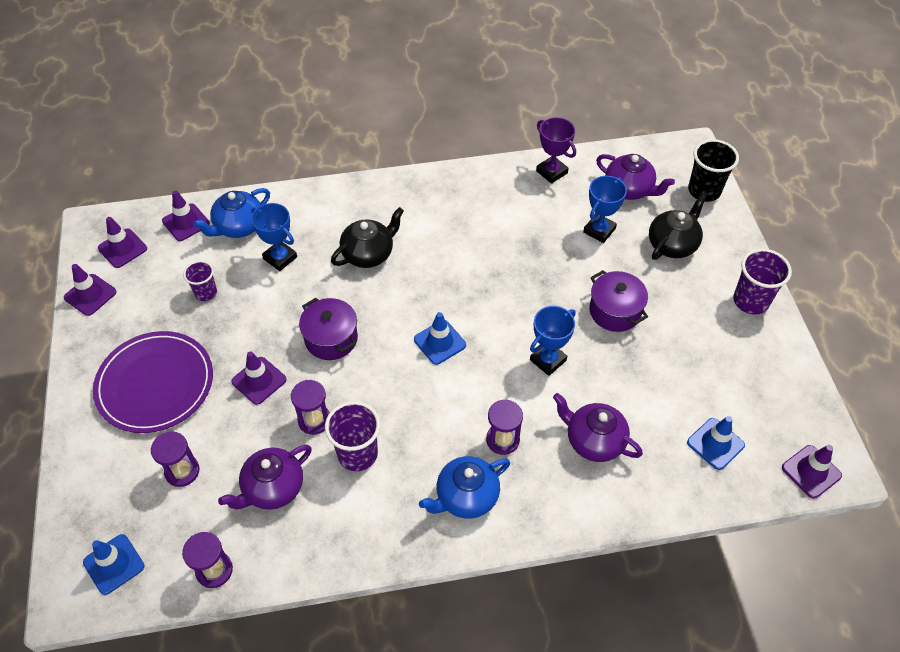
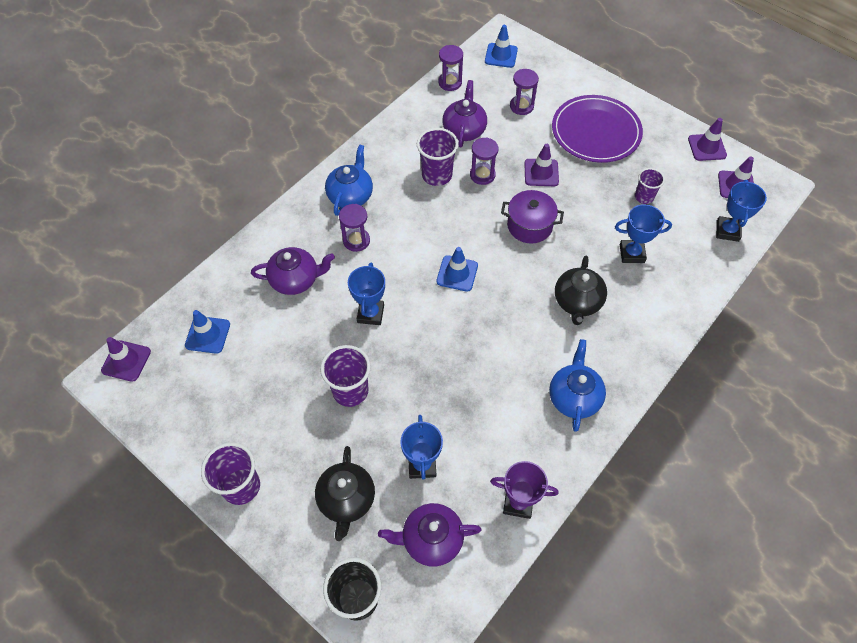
camera: 140 degrees right, 5 degrees up
purple traffic cone [162,190,210,241] -> blue trophy [716,180,767,242]
blue teapot [193,188,270,238] -> blue teapot moved to [549,339,606,432]
purple pot [589,270,648,332] -> purple cup [320,345,371,407]

